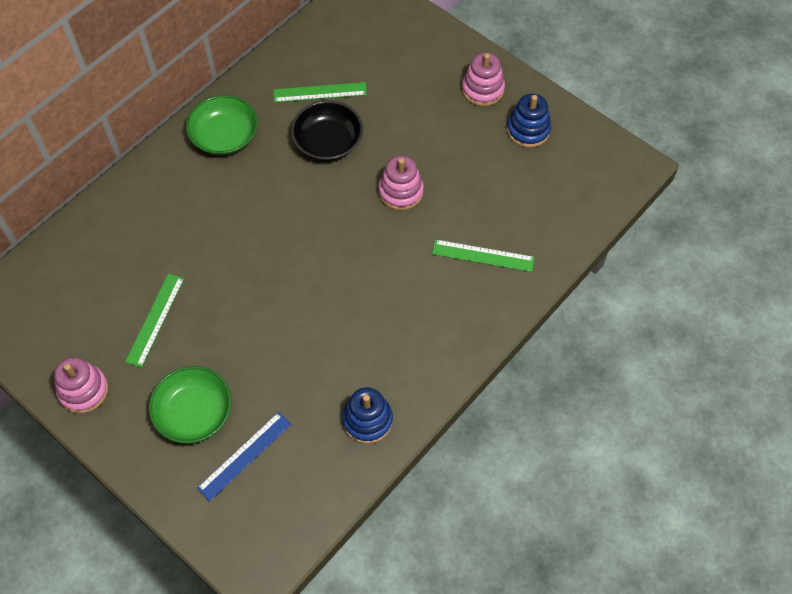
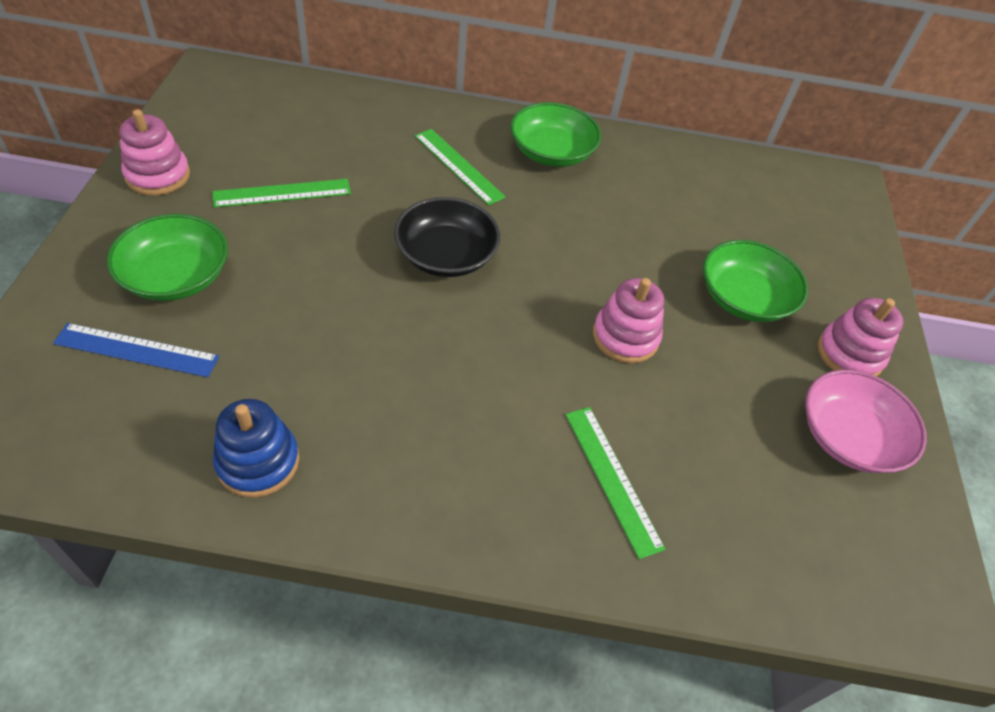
camera: 50 degrees right, 10 degrees down
green ruler [273,82,367,102] -> green ruler moved to [415,129,506,205]
black bowl [291,101,363,161] -> black bowl moved to [394,197,501,277]
blue stacking toy [507,94,551,148] -> pink bowl [805,370,927,473]
none -> green bowl [703,240,808,322]

